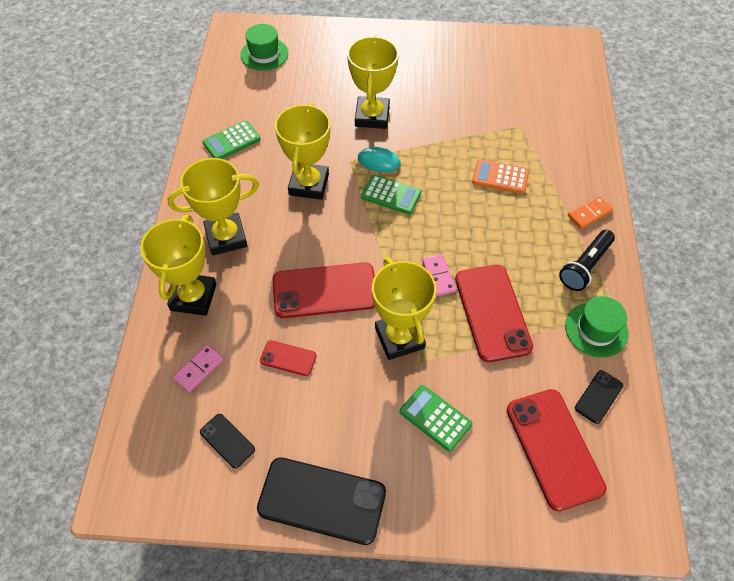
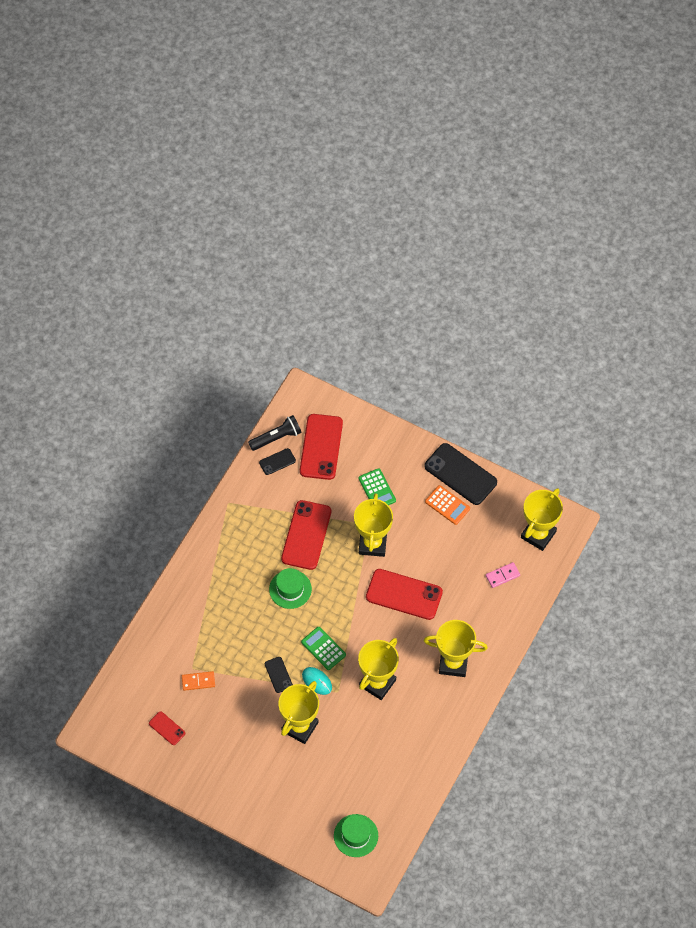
camera: 155 degrees left, 5 degrees up
yellow trophy [140,215,217,316] -> yellow trophy moved to [521,488,563,551]
black phone [200,414,255,468] -> black phone moved to [265,657,293,693]
green calculator [202,120,261,159] -> none
red phone [260,340,317,376] -> red phone moved to [149,711,185,745]
pink domino [422,254,457,297] -> none
orange calculator [472,159,529,194] -> orange calculator moved to [425,485,470,525]
black flashlight [559,230,615,291] -> black flashlight moved to [248,415,301,451]
green hat [565,296,629,358] -> green hat moved to [269,568,312,609]
orange domino [568,196,613,229] -> orange domino moved to [182,671,215,691]

